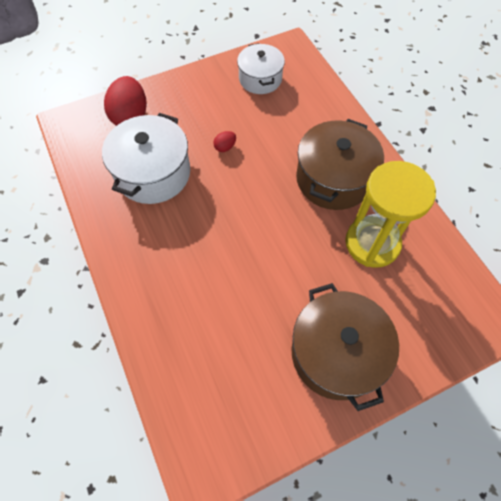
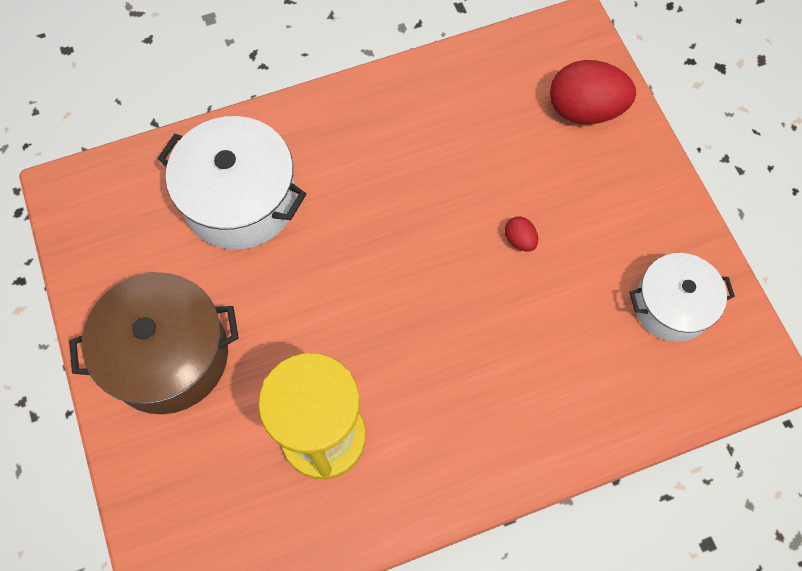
camera: 95 degrees right, 5 degrees up
white pot [102,113,190,204] -> white pot moved to [158,116,306,250]
brown pot [296,119,384,210] -> none

